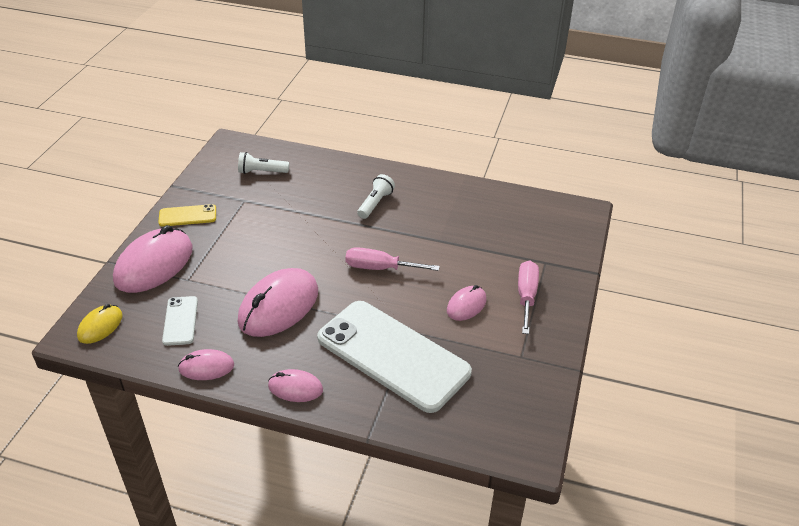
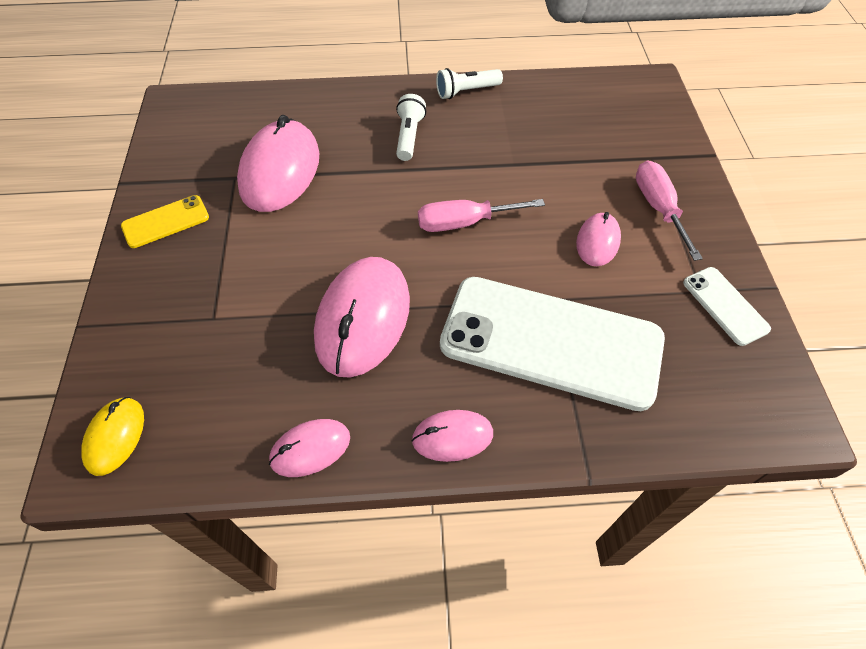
camera: 20 degrees left, 15 degrees up
pink mouse [113,225,193,293] -> pink mouse moved to [237,115,319,212]
white phone [162,296,198,346] -> white phone moved to [683,267,771,346]
white flashlight [238,152,289,174] -> white flashlight moved to [436,68,503,99]

